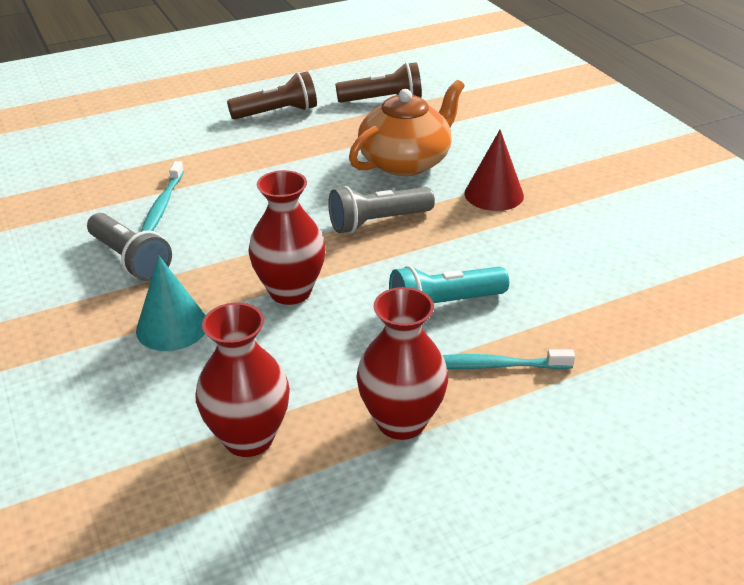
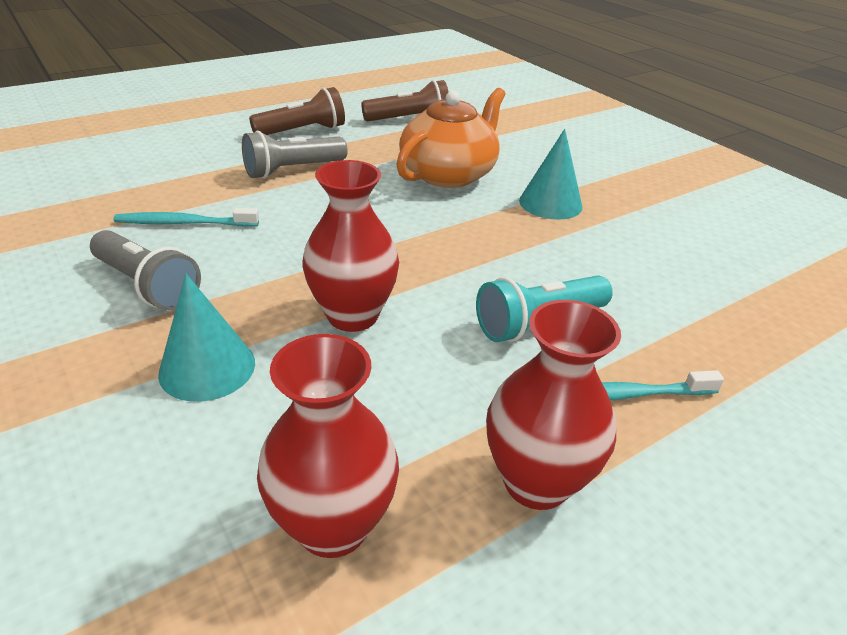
camera: 10 degrees left, 0 degrees up
turquoise toothbrush [141,161,184,232] -> turquoise toothbrush turned 90 degrees clockwise [113,208,259,227]
grey flashlight [328,186,435,233] -> grey flashlight moved to [242,131,348,179]
red cone [464,130,524,211] -> turquoise cone [519,129,582,220]

